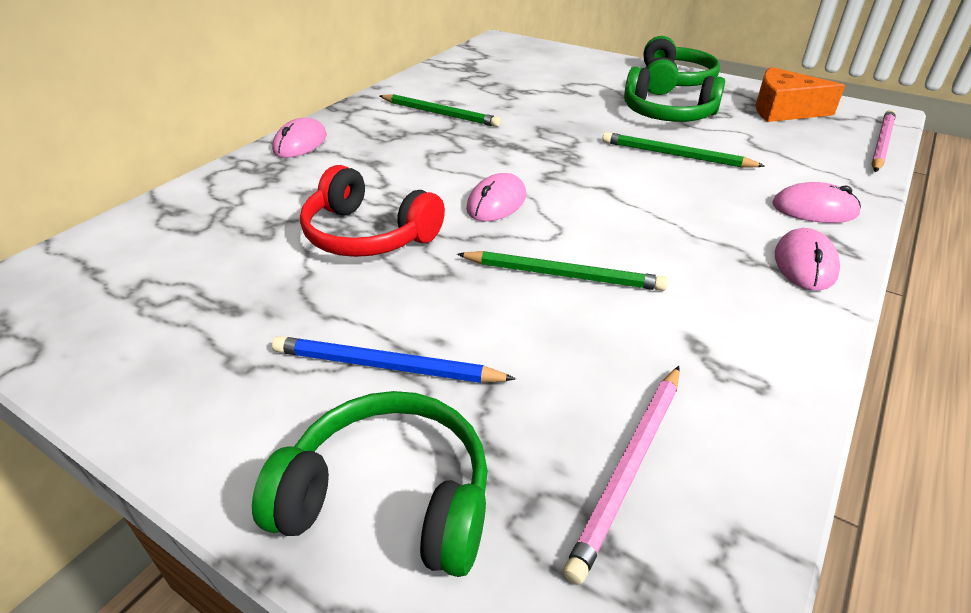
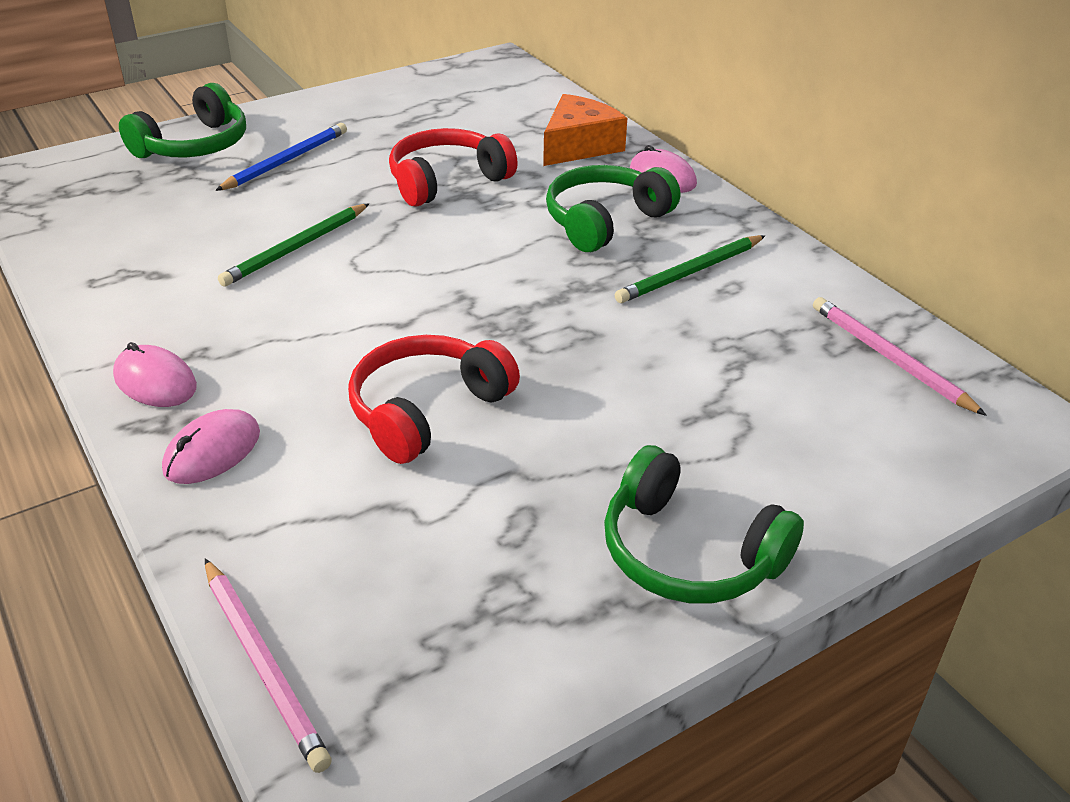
camera: 115 degrees right, 0 degrees up
pink mouse [466,173,526,221] -> none
pink pencil [563,366,680,585] -> pink pencil moved to [813,297,987,416]
green pencil [602,132,765,168] -> red headphones [348,335,520,464]
green headphones [624,66,725,122] -> green headphones moved to [546,165,680,252]
orange cheese [756,67,845,122] -> orange cheese moved to [543,94,627,166]

